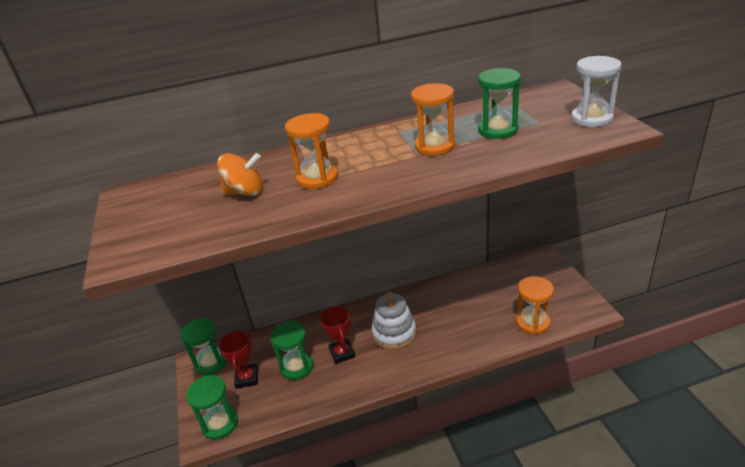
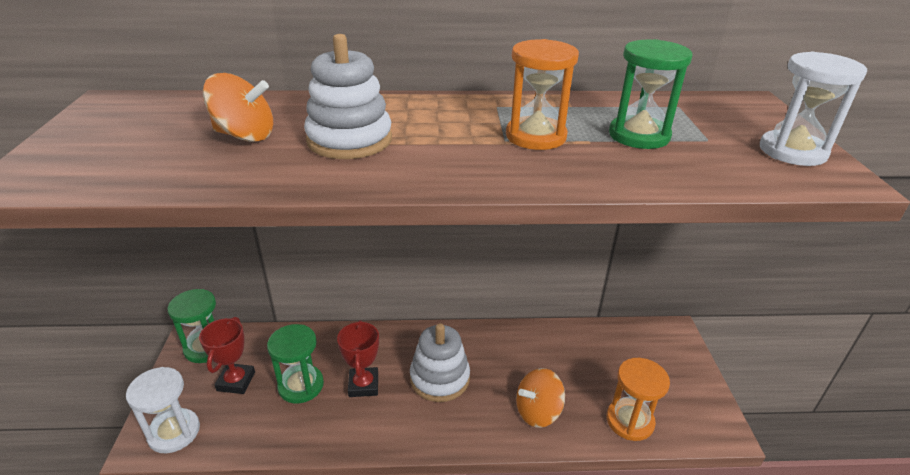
camera: 10 degrees right, 0 degrees up
green hourglass [186,375,238,440] -> white hourglass [126,367,200,453]
orange hourglass [285,113,338,189] -> white stacking toy [304,34,392,159]
none -> orange spinning top [516,368,565,428]

